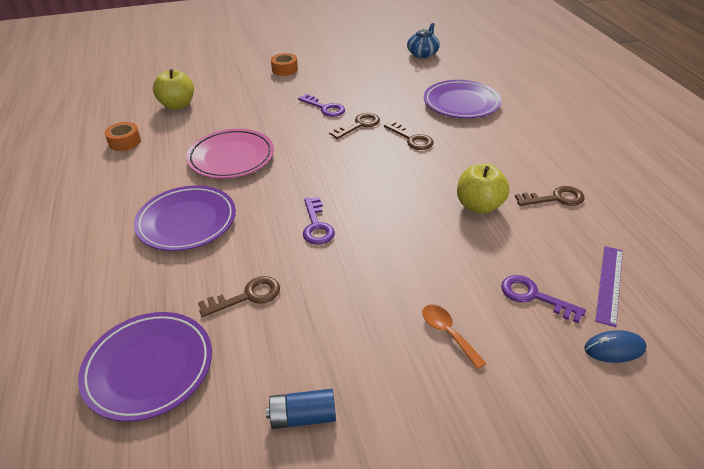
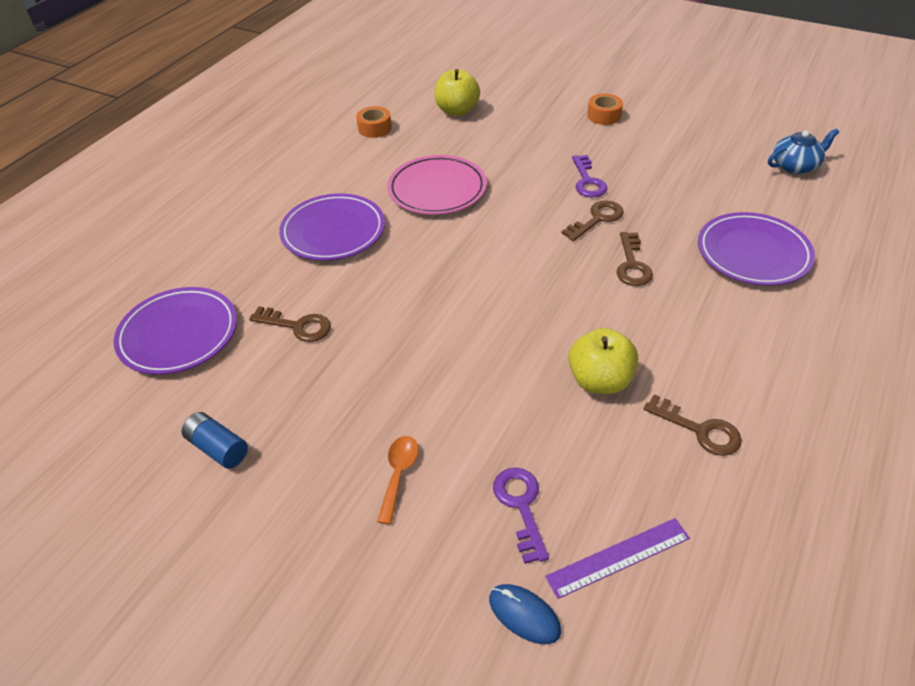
camera: 45 degrees right, 5 degrees up
purple key [303,197,335,245] -> none
brown key [329,113,380,139] -> brown key turned 45 degrees counterclockwise [561,200,624,241]

